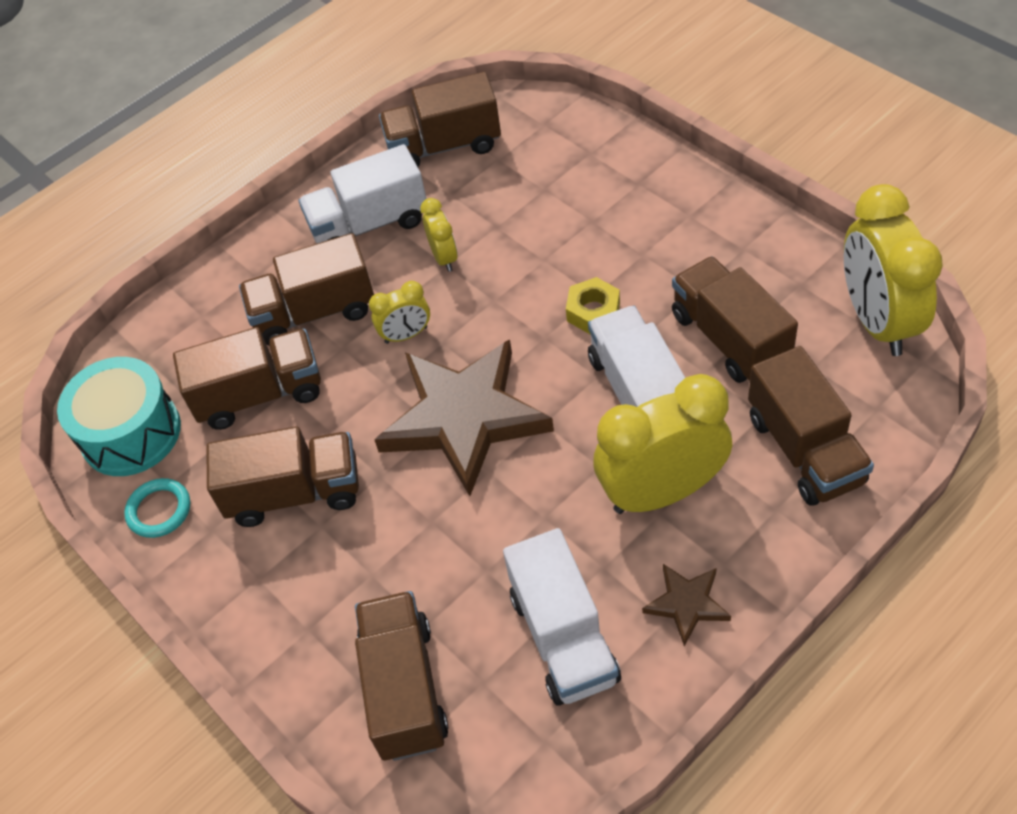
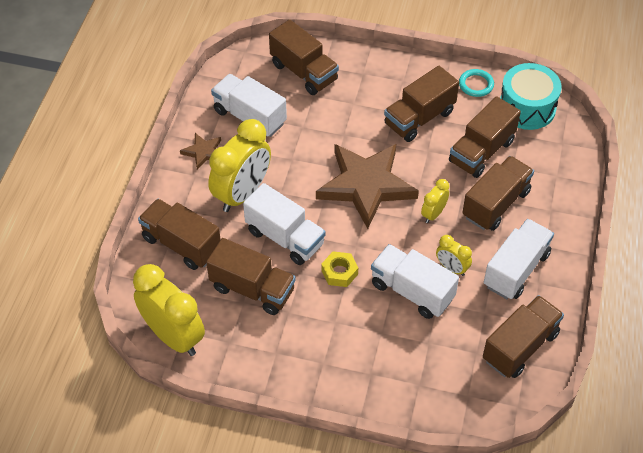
camera: 140 degrees right, 0 degrees up
none -> white truck [371,244,459,319]

